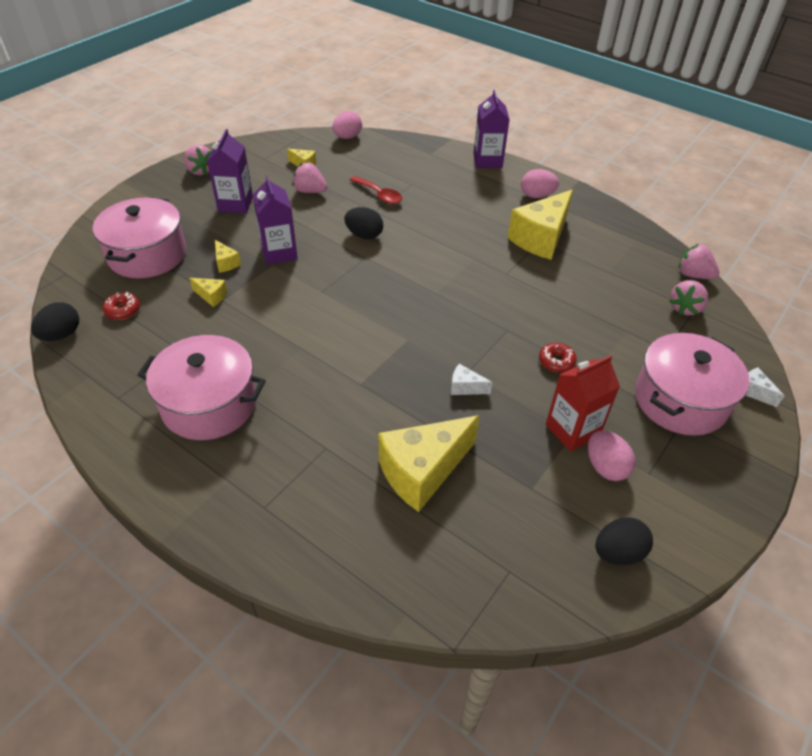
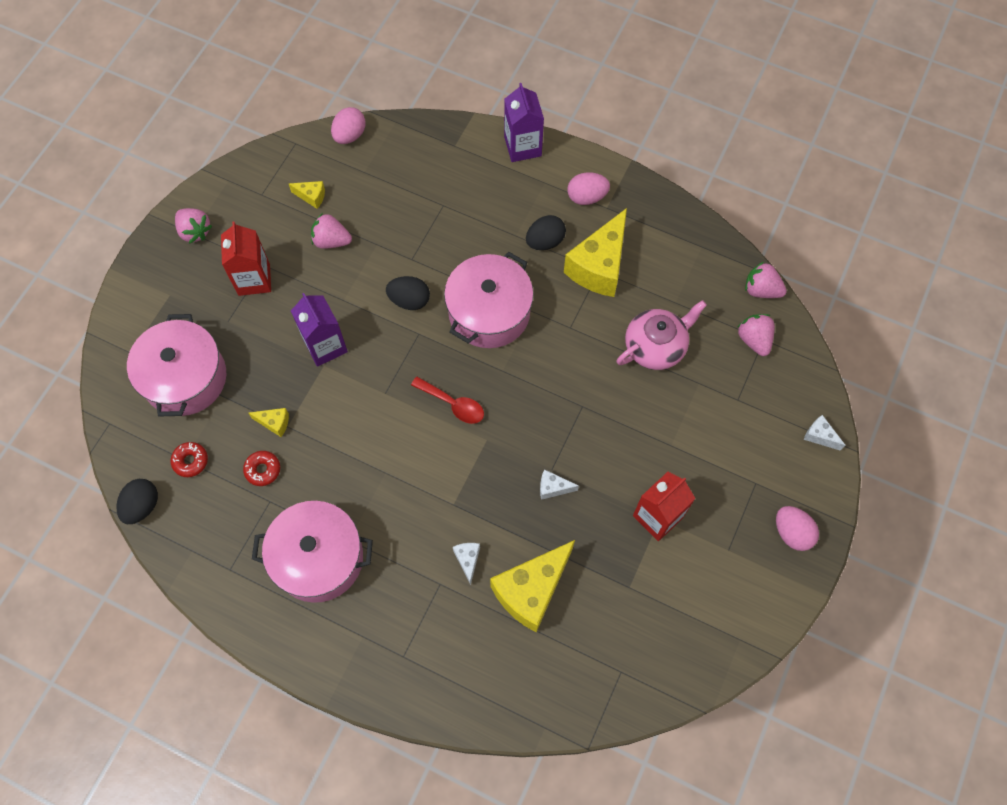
camera: 10 degrees left, 20 degrees up
purple carton [207,129,253,213] -> red carton [221,222,271,296]
yellow cheese [215,240,241,273] -> none
red spoon [350,176,402,204] -> red spoon moved to [411,377,484,424]
red donut [539,343,577,373] -> red donut moved to [243,451,280,486]
pink egg [588,430,636,481] -> pink egg moved to [776,506,819,551]
black egg [595,517,653,565] -> black egg moved to [526,215,566,250]
pink pot [635,333,749,436] -> pink pot moved to [444,252,534,348]
pink strawberry [669,280,708,315] -> pink strawberry turned 135 degrees clockwise [738,314,775,356]
none -> white cheese [453,543,480,585]
none -> pink teapot [617,300,707,370]

